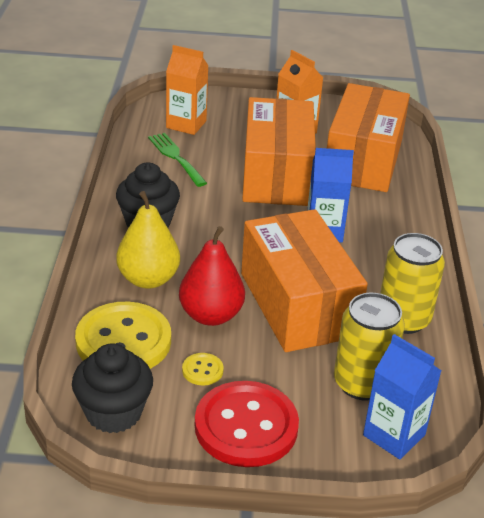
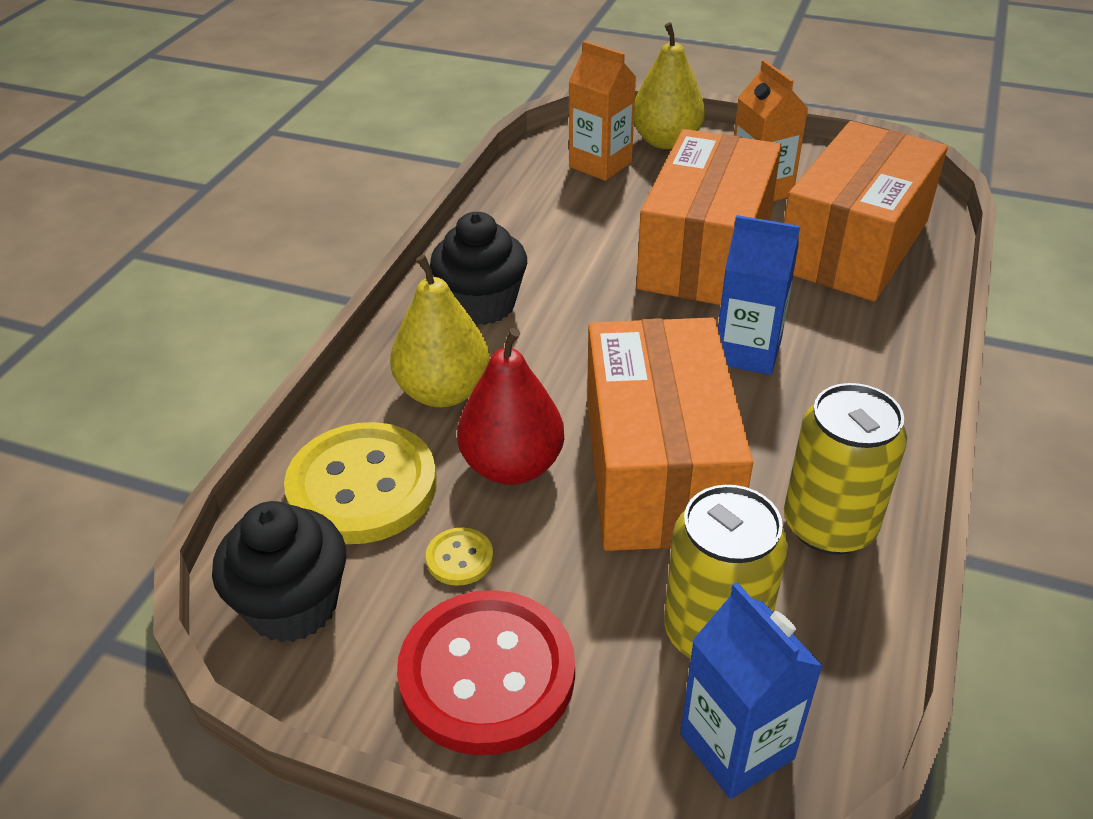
camera: 20 degrees right, 5 degrees up
green fork [148,133,207,187] -> none
none -> yellow pear [634,22,705,149]

